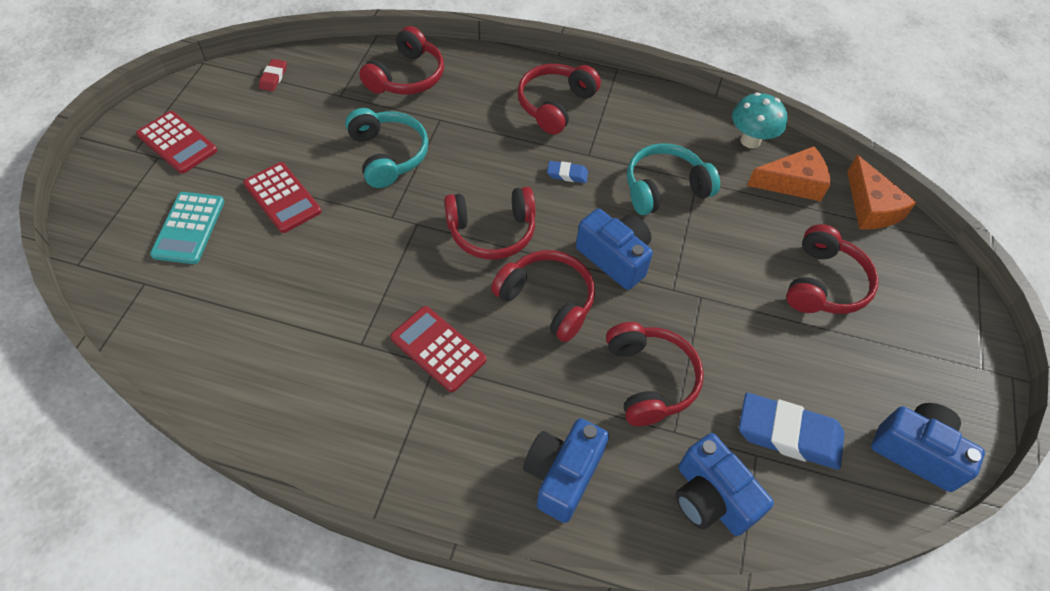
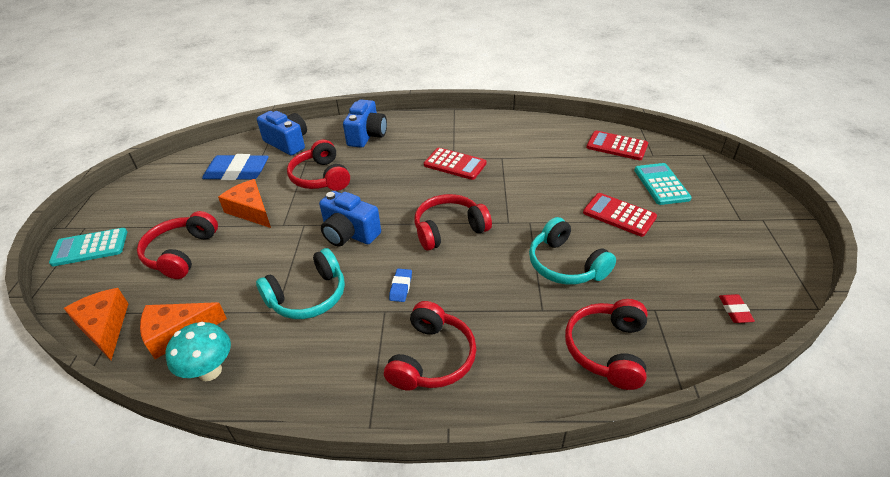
camera: 170 degrees right, 15 degrees down
red calculator [136,111,217,174] -> red calculator moved to [586,131,648,160]
red headphones [491,250,595,342] -> none
blue eraser [547,161,588,183] -> blue eraser turned 75 degrees counterclockwise [389,269,412,302]
blue camera [871,403,985,492] -> none
none -> turquoise calculator [49,228,127,266]
none -> orange cheese [218,179,271,228]

